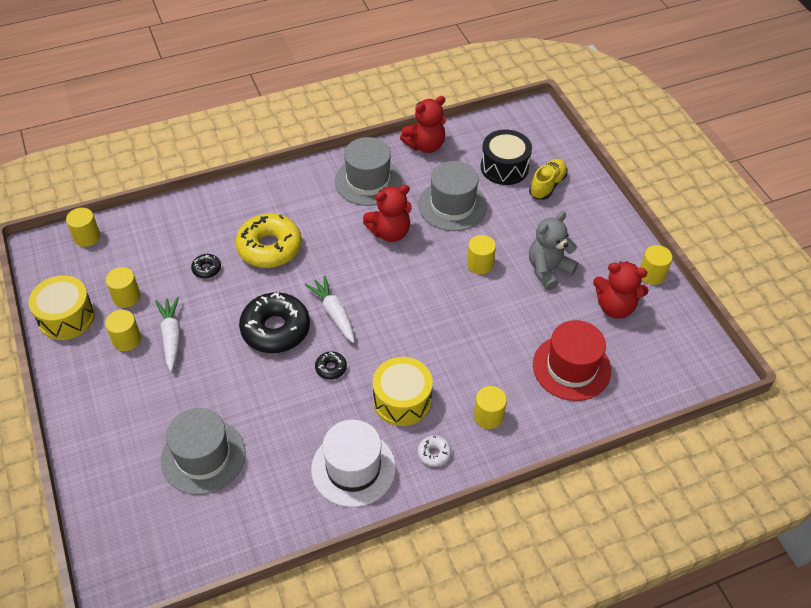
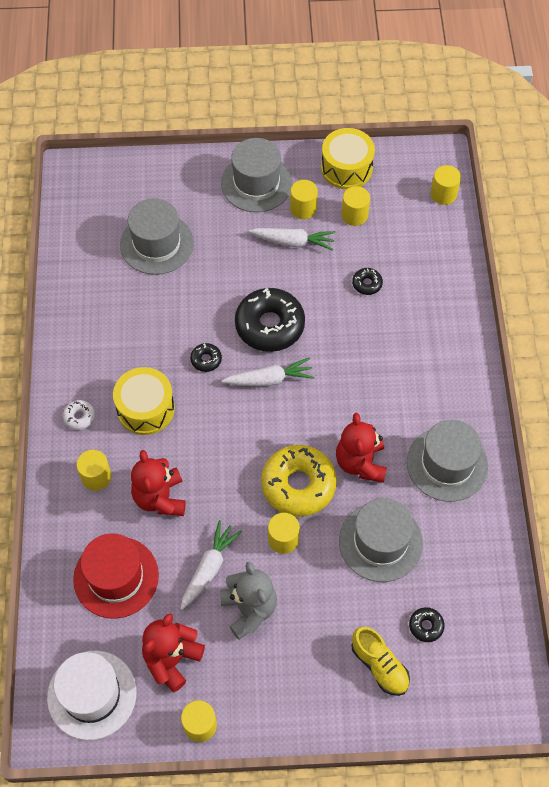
camera: 110 degrees right, 10 degrees up
yellow donut [235,214,302,268] -> yellow donut moved to [261,445,337,517]
white hat [311,420,396,507] -> white hat moved to [47,650,137,740]
red teddy bear [400,96,446,153] -> red teddy bear moved to [131,450,186,516]
black drum [481,130,532,185] -> black donut [409,607,445,642]
none -> white carrot [180,520,242,610]
none -> grey hat [221,138,292,212]

